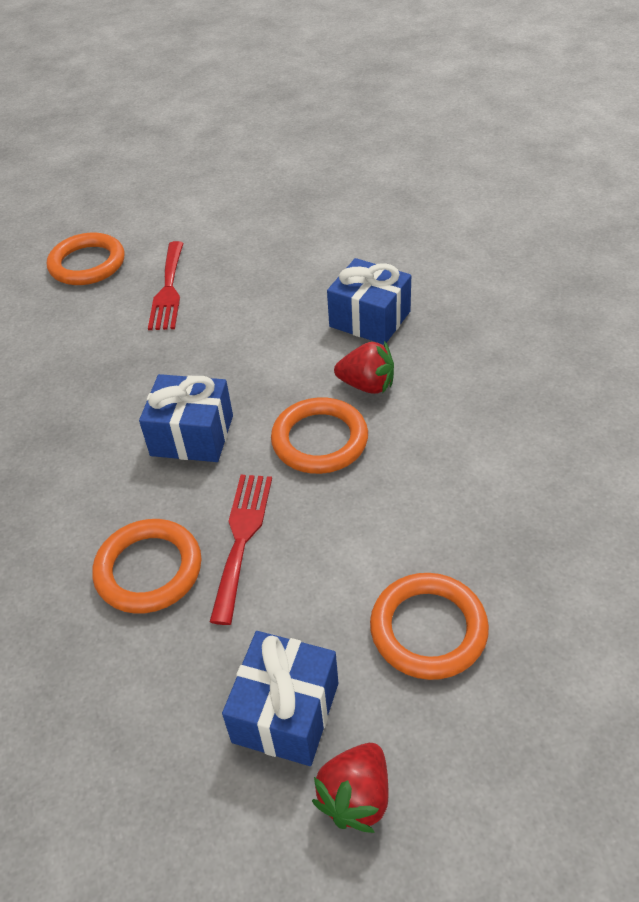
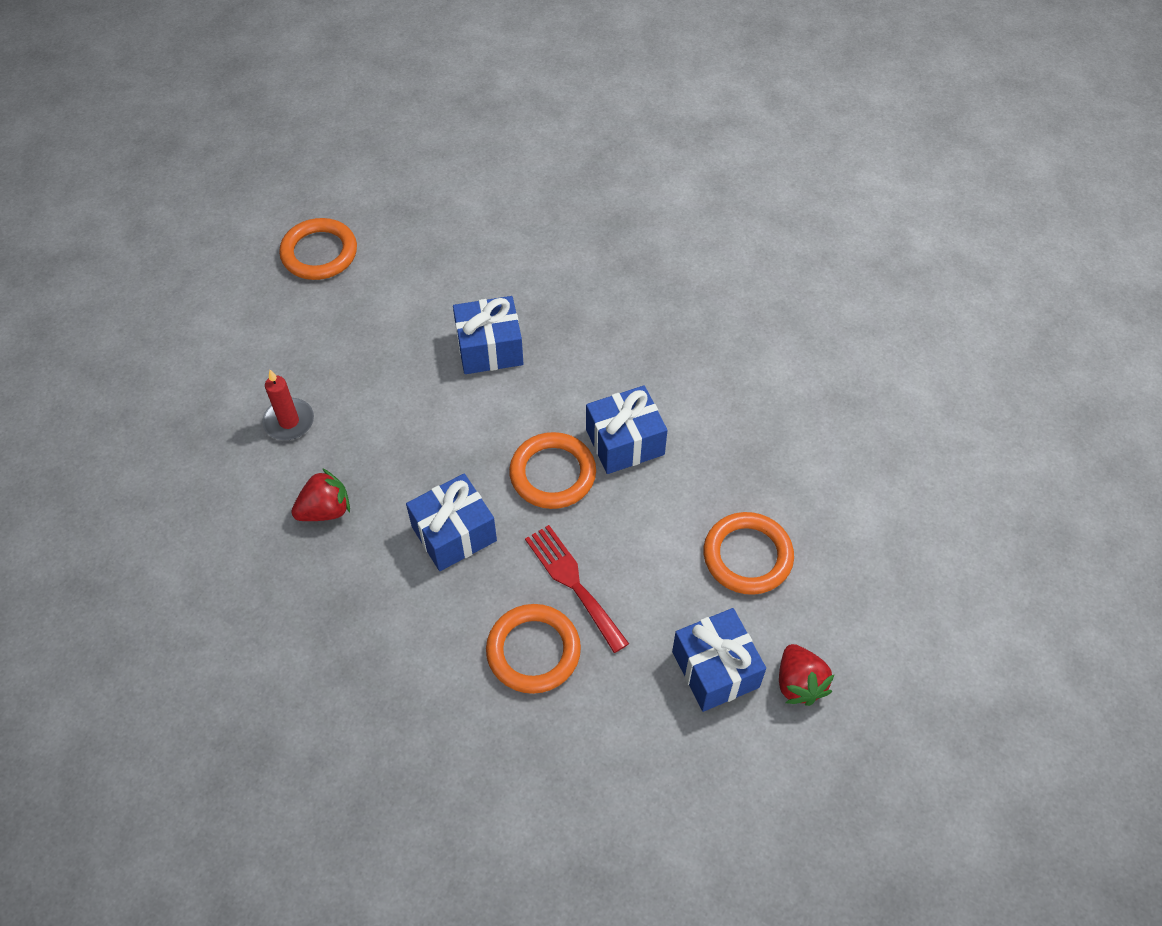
camera: 45 degrees left, 10 degrees up
orange ring [47,233,125,285] -> orange ring moved to [279,218,357,280]
red fork [148,241,184,330] -> red candle [262,370,314,440]
red strawberry [334,341,394,394] -> red strawberry moved to [291,468,350,521]
none -> blue gift [586,385,668,474]

